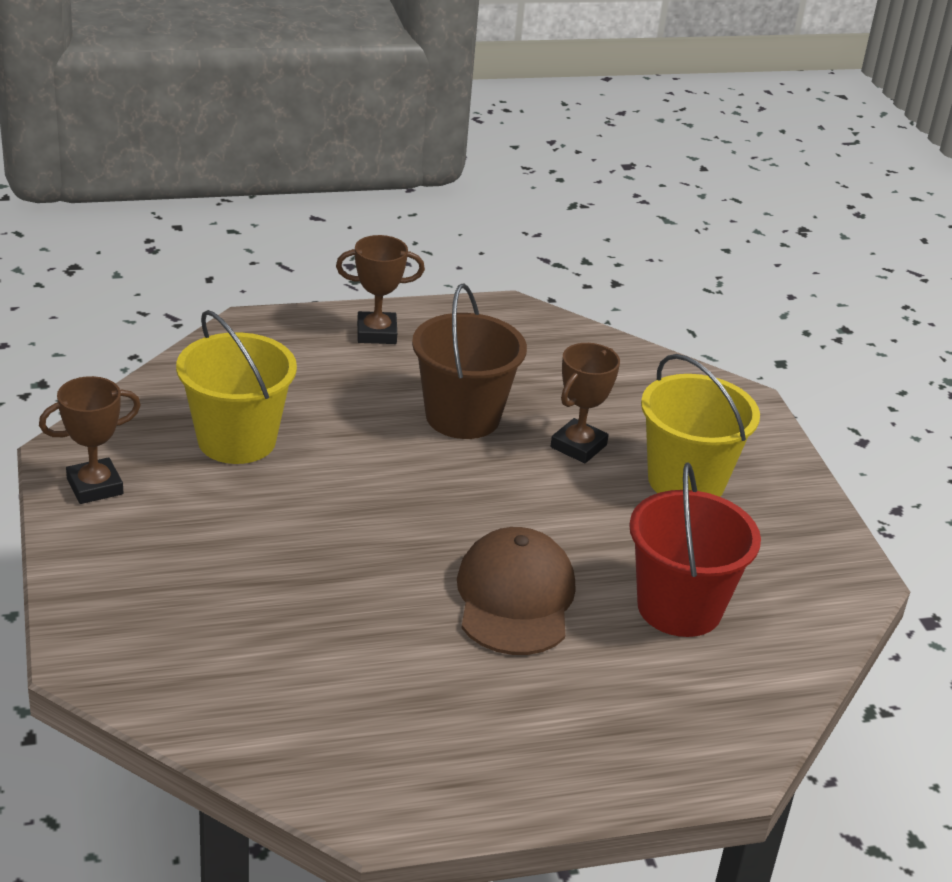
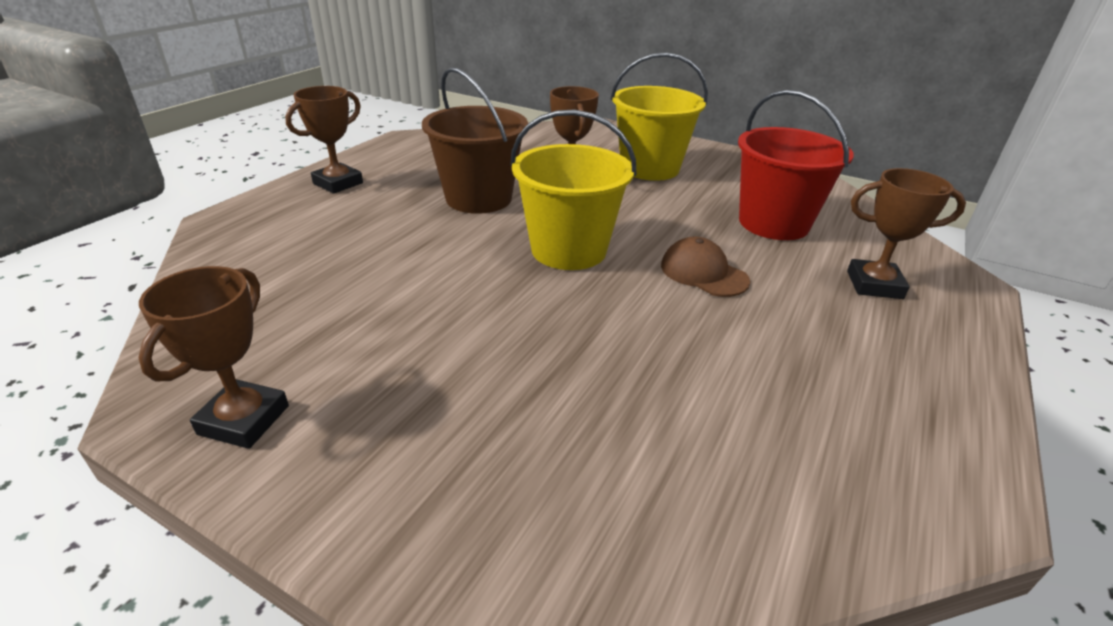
camera: 45 degrees left, 0 degrees up
yellow bucket [176,310,297,464] -> yellow bucket moved to [510,109,636,270]
brown cap [457,527,576,655] -> brown cap [661,237,750,297], size x0.60
none -> brown trophy [847,168,966,299]

